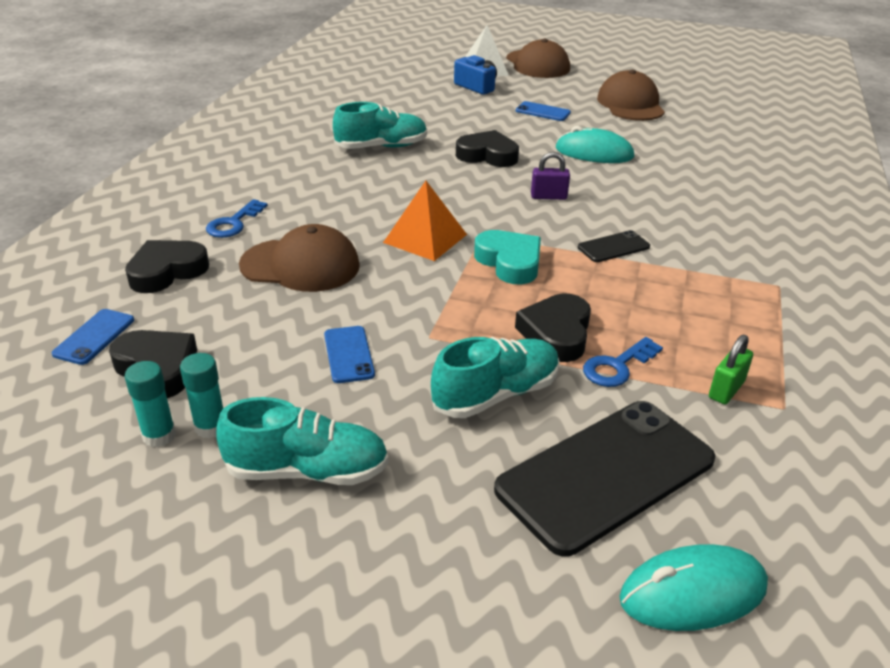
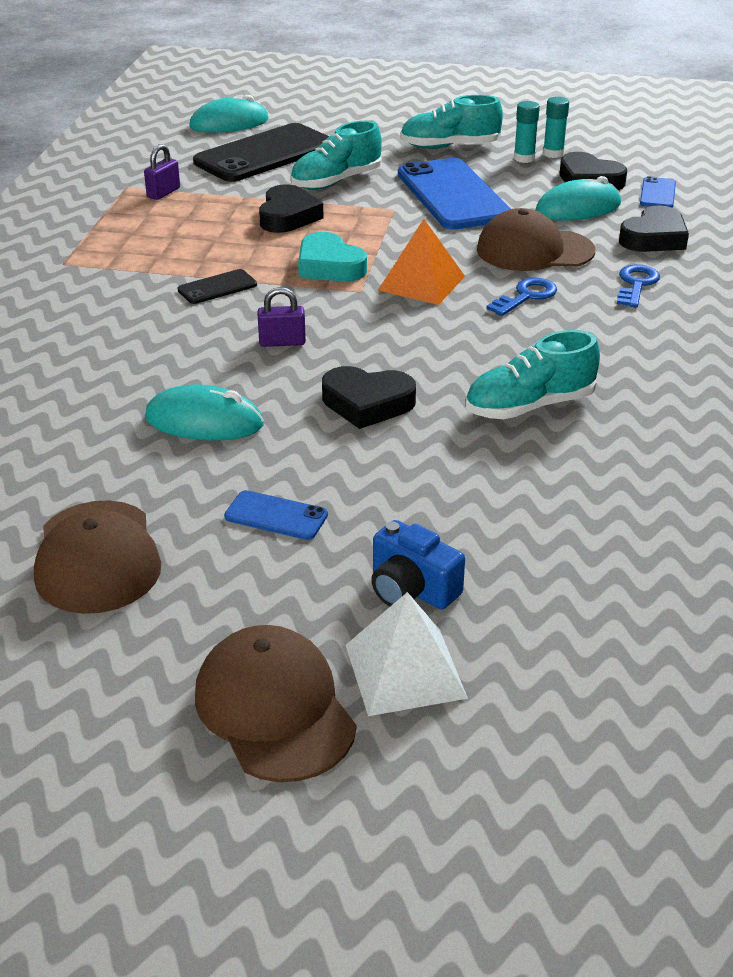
camera: 175 degrees right, 0 degrees up
blue phone [324,326,375,383] -> blue phone [398,158,511,230], size x2.23
blue key [583,337,663,387] -> blue key moved to [486,278,557,316]
green padlock [709,335,753,404] -> purple padlock [144,144,180,200]
none -> turquoise mouse [535,176,621,220]

